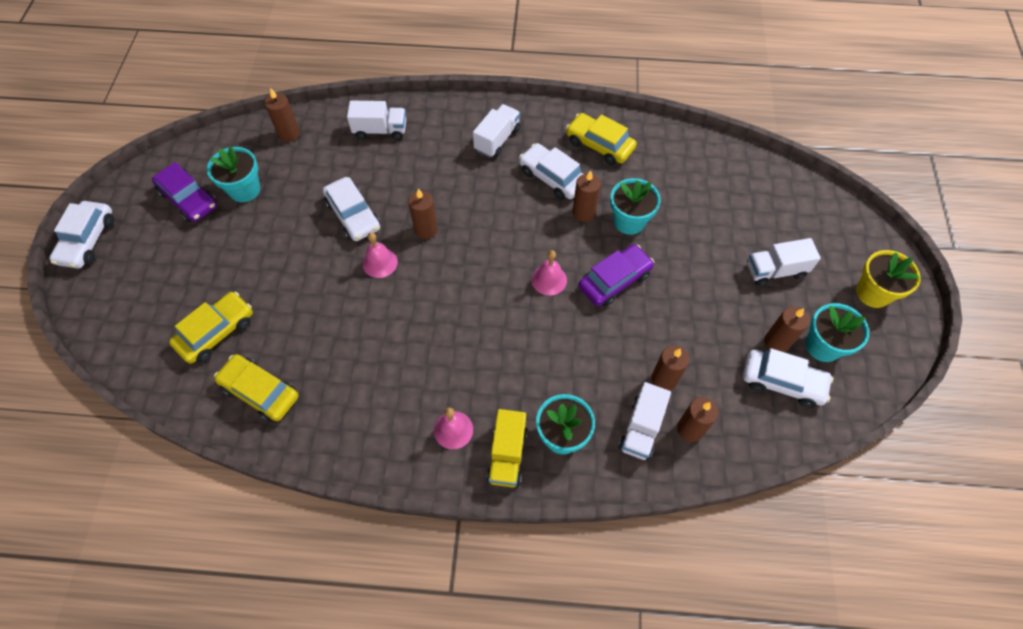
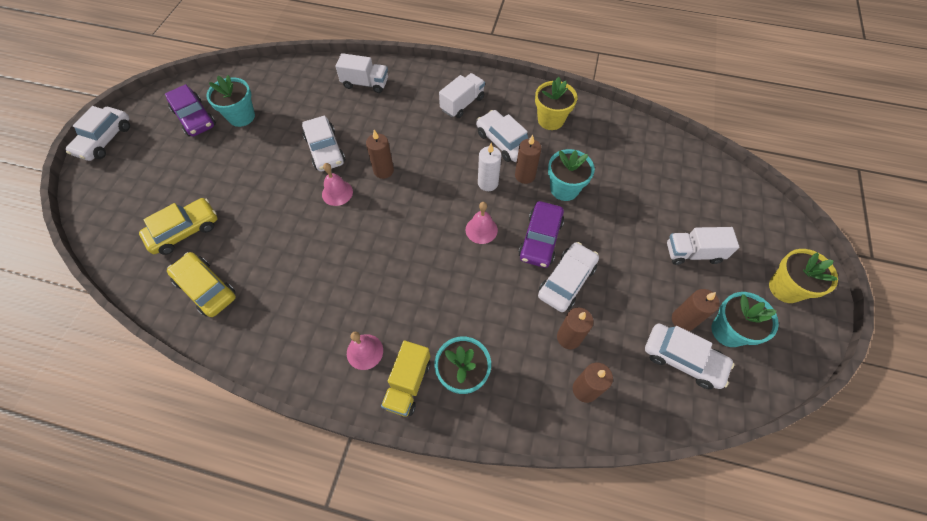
camera: 10 degrees right, 0 degrees up
brown candle [265,88,300,142] -> none
yellow car [566,113,637,165] -> yellow flower pot [535,77,577,130]
purple car [578,244,654,307] -> purple car turned 135 degrees clockwise [519,201,564,268]
white truck [619,382,671,460] -> none
none -> white candle [478,143,501,191]
none -> white car [538,242,599,312]

